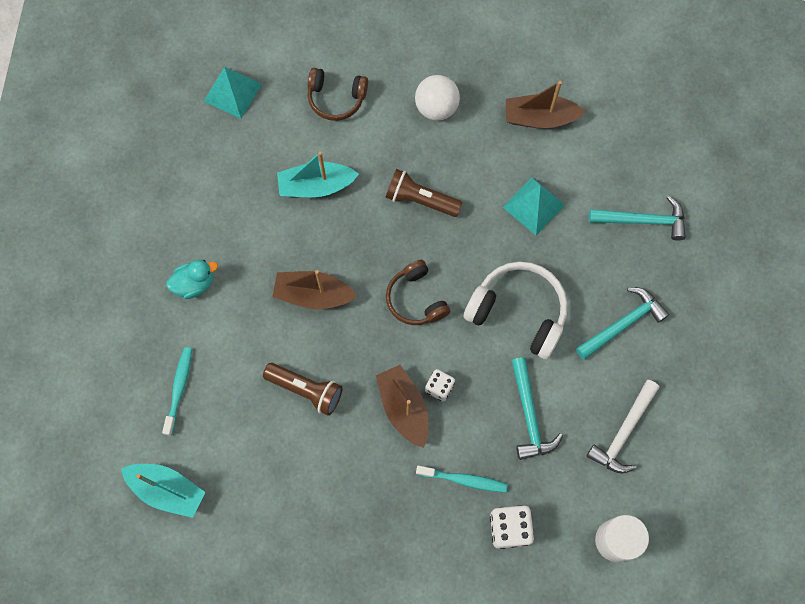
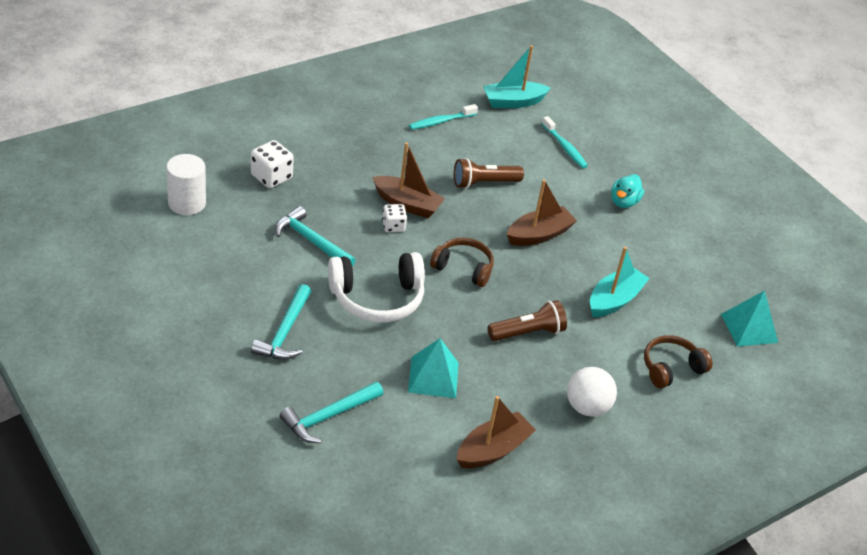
camera: 135 degrees right, 30 degrees down
turquoise toothbrush [416,466,508,492] -> turquoise toothbrush moved to [409,104,478,130]
white hammer [586,380,660,474] -> none

